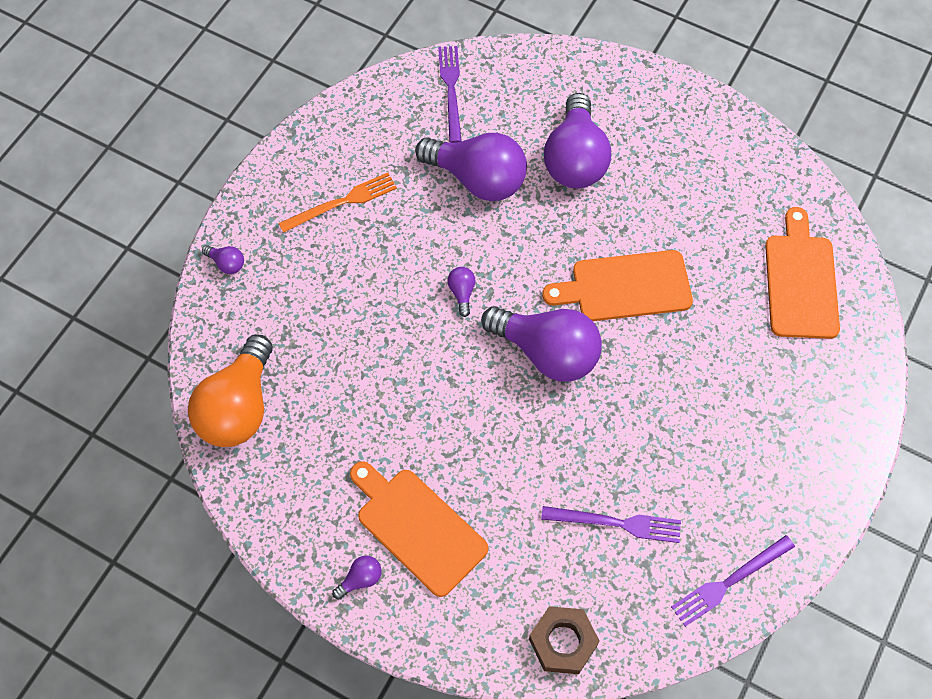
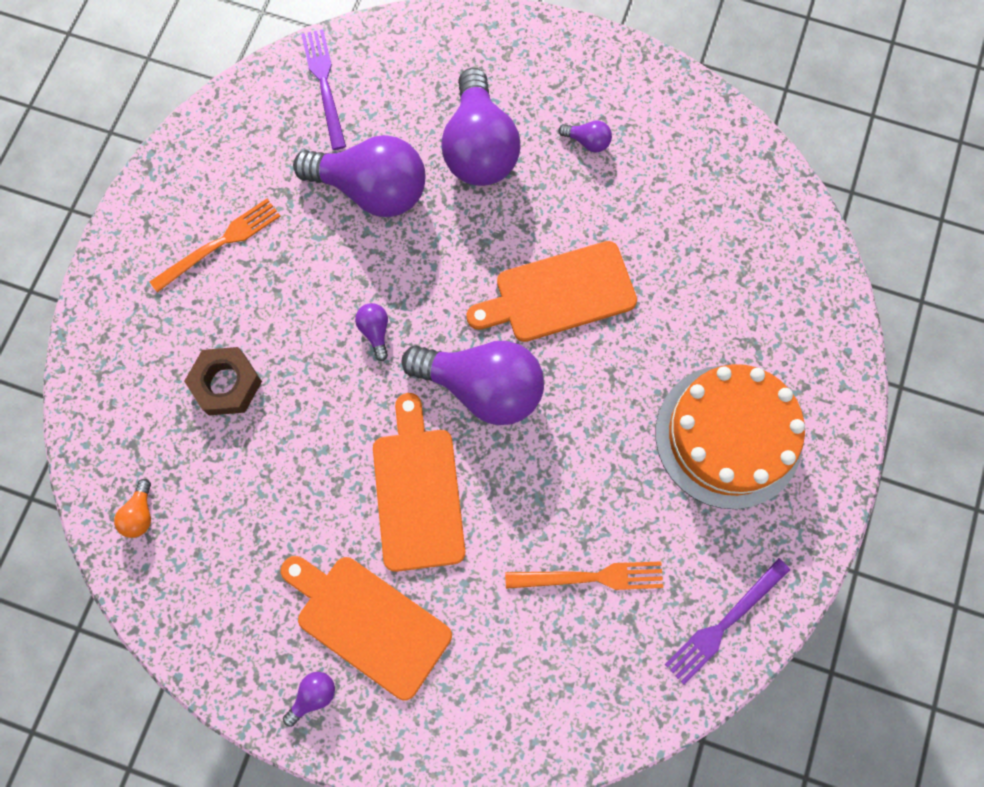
camera: 10 degrees left, 10 degrees up
orange light bulb [188,334,273,447] -> orange light bulb [114,479,151,538], size x0.40
purple light bulb [202,245,244,274] -> purple light bulb moved to [558,120,612,152]
brown nut [529,606,600,674] -> brown nut moved to [184,347,262,416]
purple fork [541,506,681,543] -> orange fork [505,561,663,590]
orange cutting board [765,207,840,339] -> orange cutting board moved to [373,393,465,572]
none -> orange cake [655,364,805,509]

